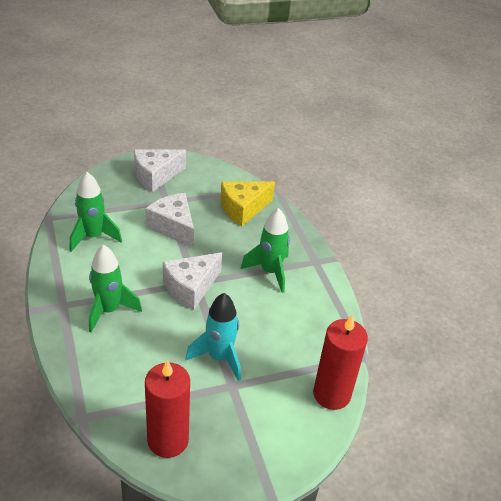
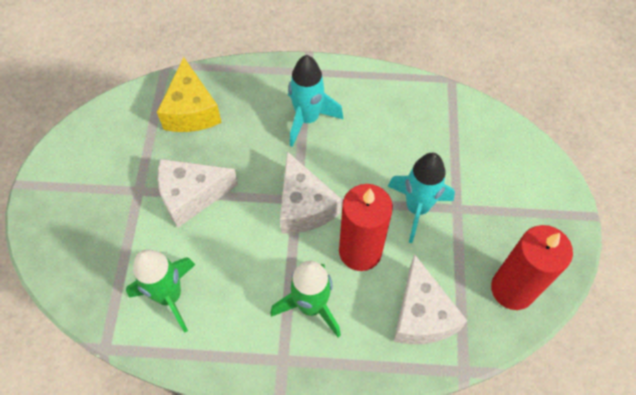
camera: 65 degrees left, 20 degrees up
white cheese [134,150,186,192] -> white cheese moved to [394,254,467,344]
green rocket [241,208,290,293] -> turquoise rocket [288,55,344,147]
red candle [313,314,368,410] -> red candle moved to [339,184,393,271]

